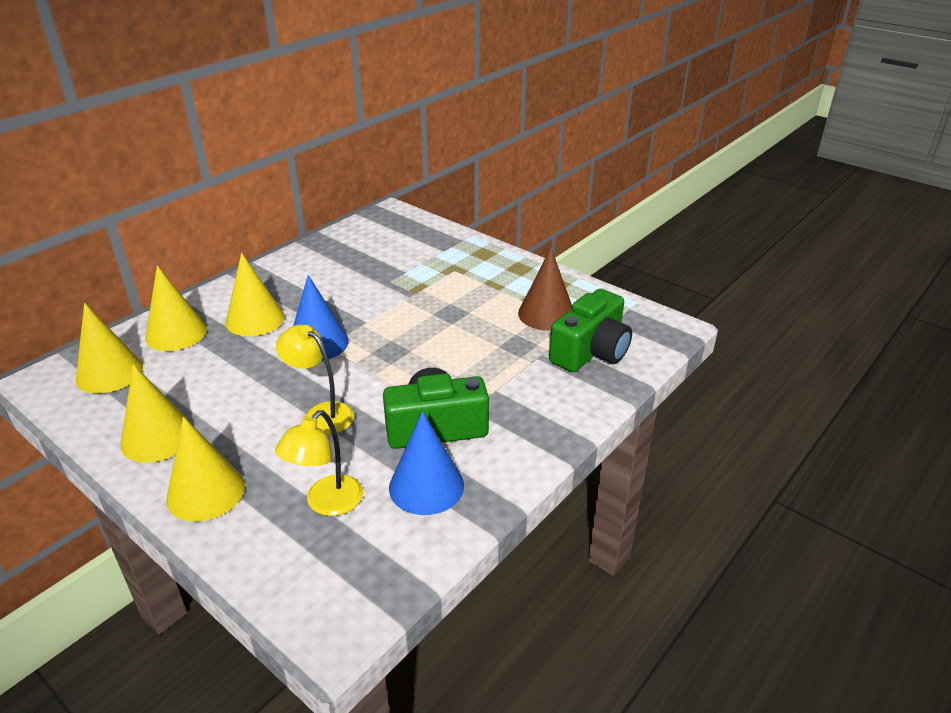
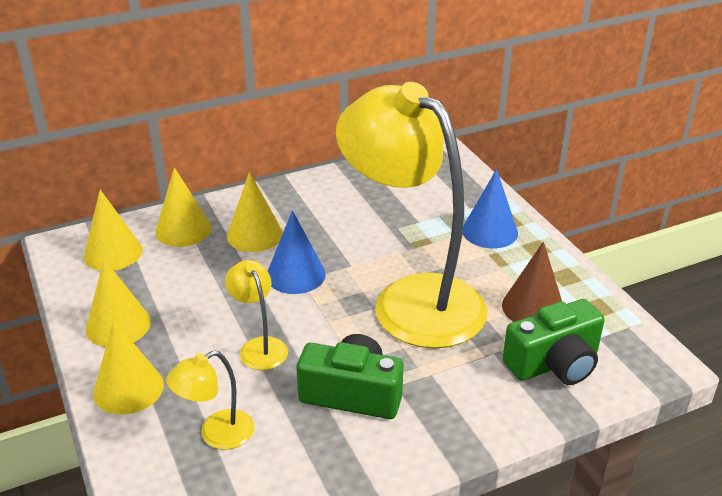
camera: 25 degrees right, 0 degrees up
blue cone [389,411,464,515] -> blue cone moved to [462,169,518,248]
none -> yellow lamp [336,82,487,349]

